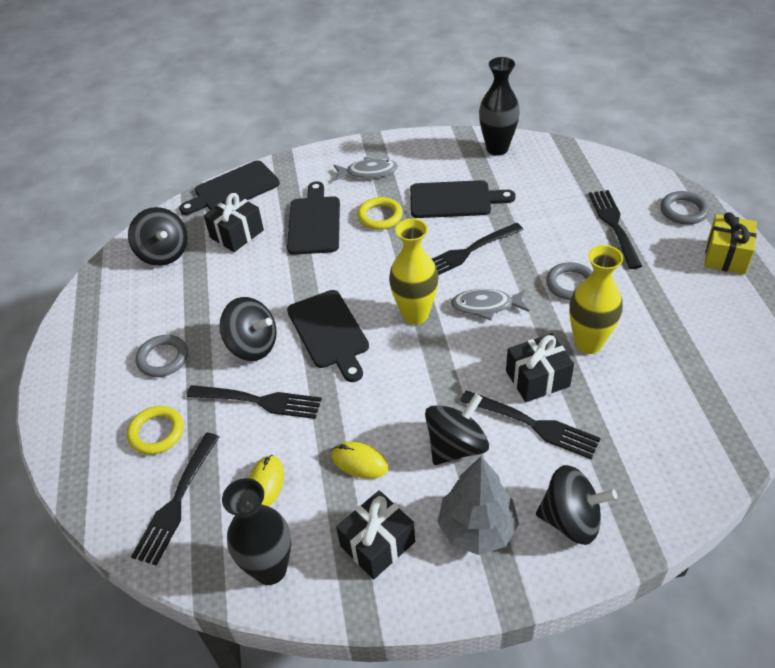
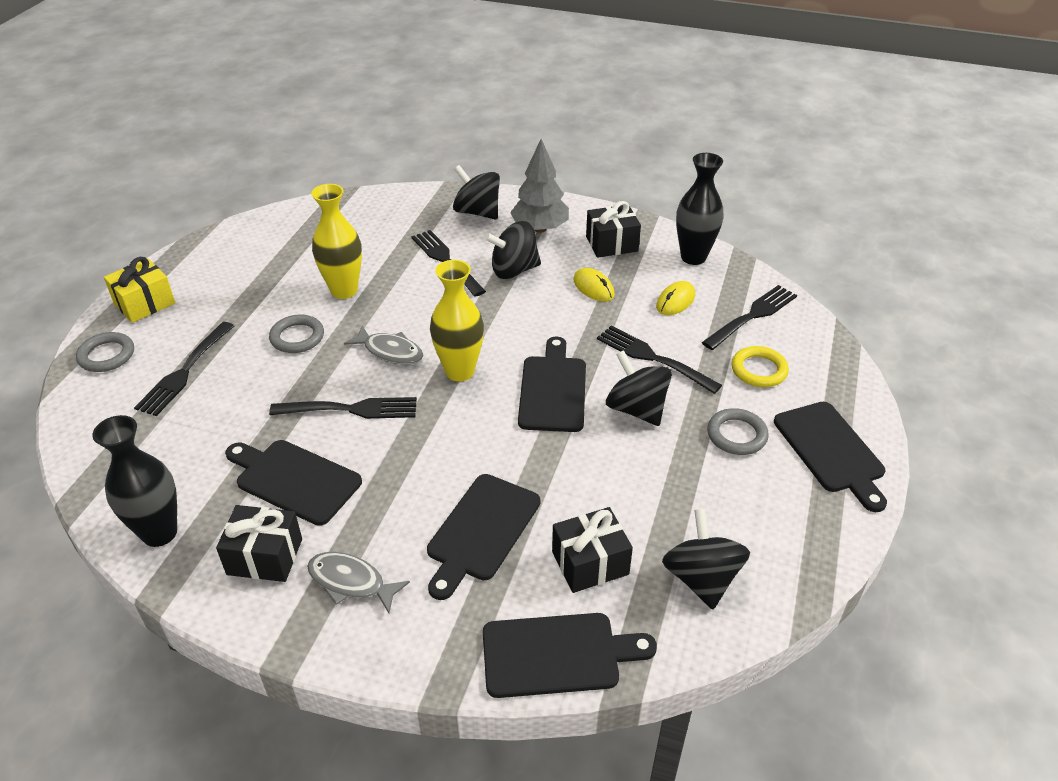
camera: 155 degrees left, 5 degrees down
yellow ring [357,197,403,230] -> none
black gift [506,333,574,402] -> black gift moved to [216,505,302,582]
none -> black cutting board [774,402,887,512]

